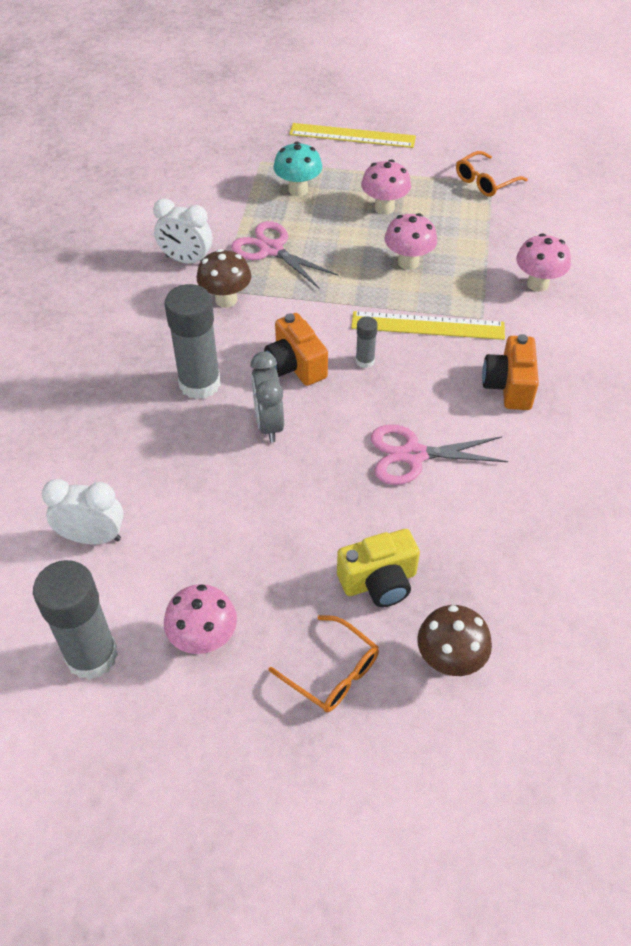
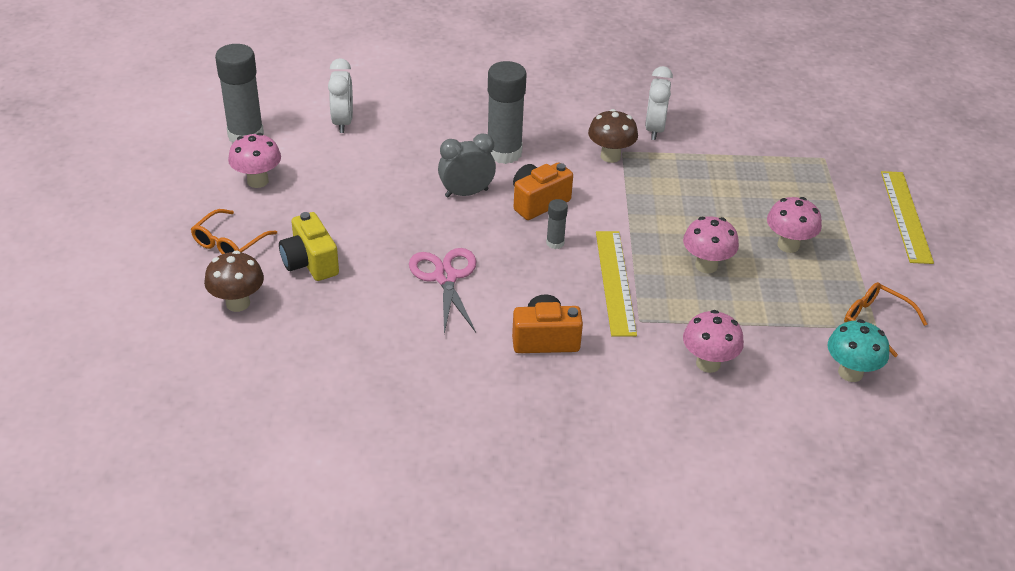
camera: 80 degrees right, 10 degrees down
pink scissors [231,221,338,288] -> none
turquoise mushroom [274,142,322,196] -> turquoise mushroom moved to [827,319,889,382]

